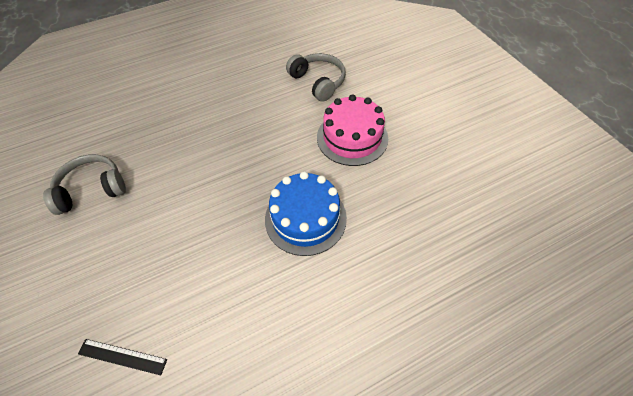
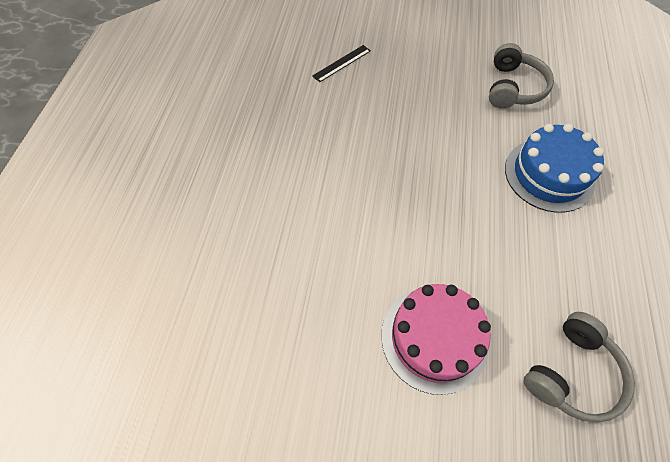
camera: 125 degrees right, 5 degrees up
blue cake [265,171,347,256] -> blue cake moved to [505,124,604,213]
grey headphones [286,53,346,102] -> grey headphones turned 45 degrees counterclockwise [524,312,635,423]

